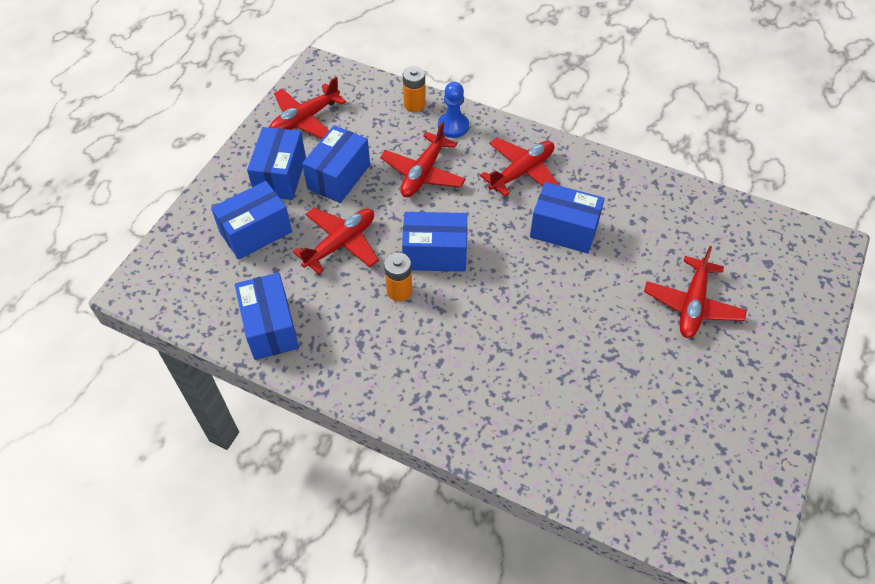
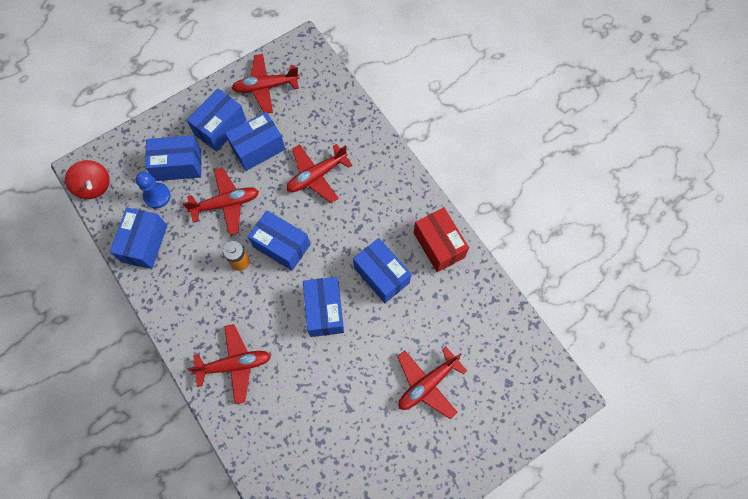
camera: 30 degrees right, 15 degrees up
orange battery [403,66,426,112] -> none
blue pawn [438,82,469,138] -> blue pawn moved to [136,172,171,209]
red plane [480,138,559,197] -> red plane moved to [187,324,271,404]
none -> red spinning top [65,160,110,199]
none -> blue box [303,277,344,337]
none -> red box [414,207,469,272]

